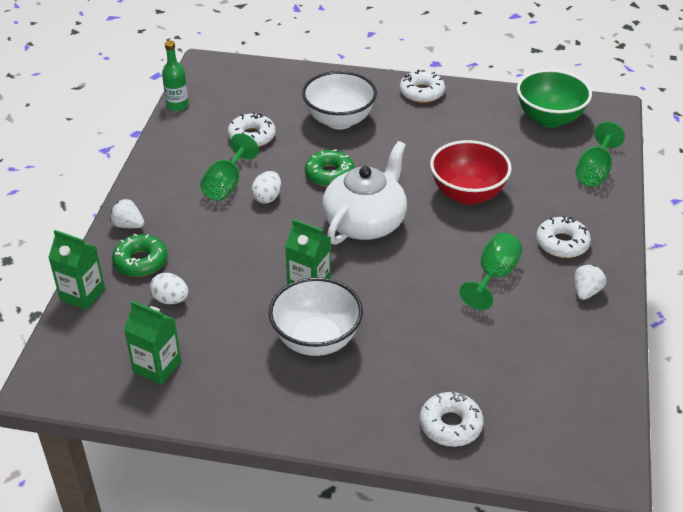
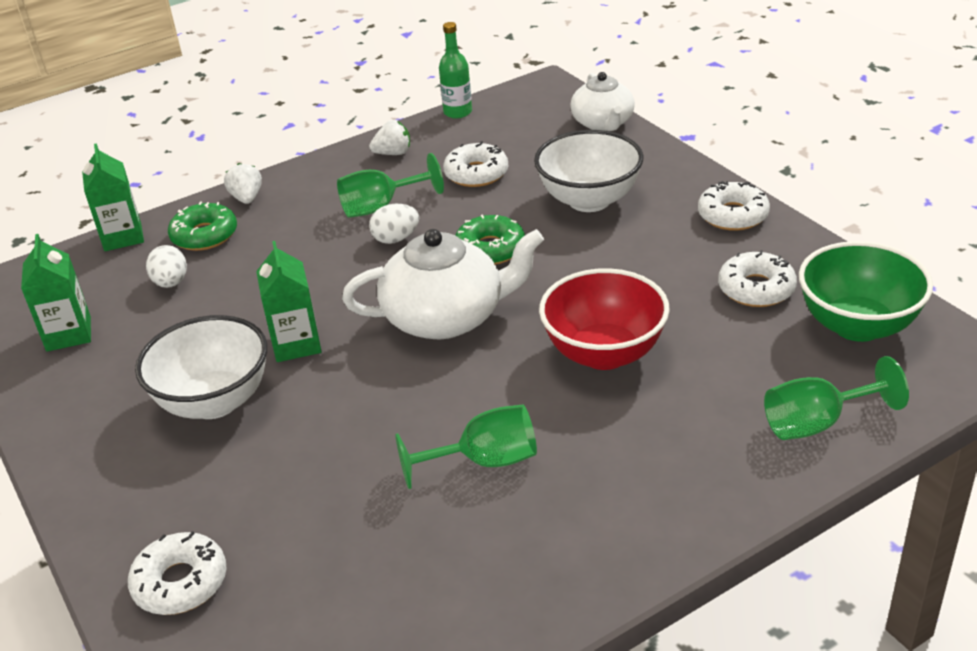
camera: 50 degrees right, 5 degrees down
white donut [536,215,591,258] -> white donut moved to [718,250,797,307]
white strawberry [574,265,606,300] -> white strawberry moved to [369,120,410,155]
none -> white teapot [570,72,635,131]

